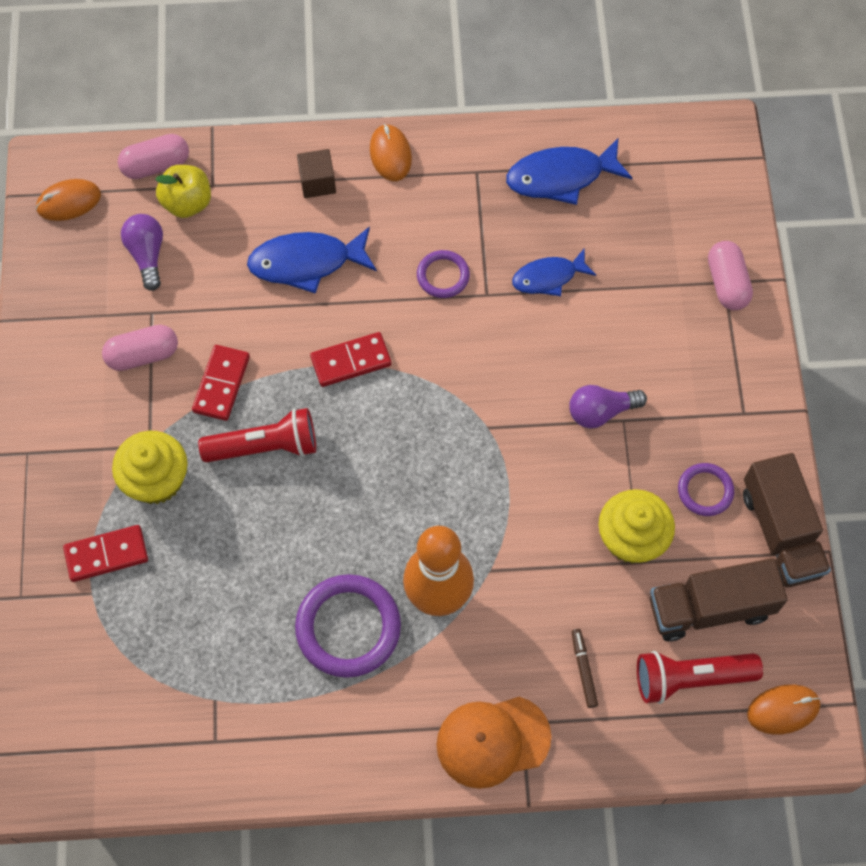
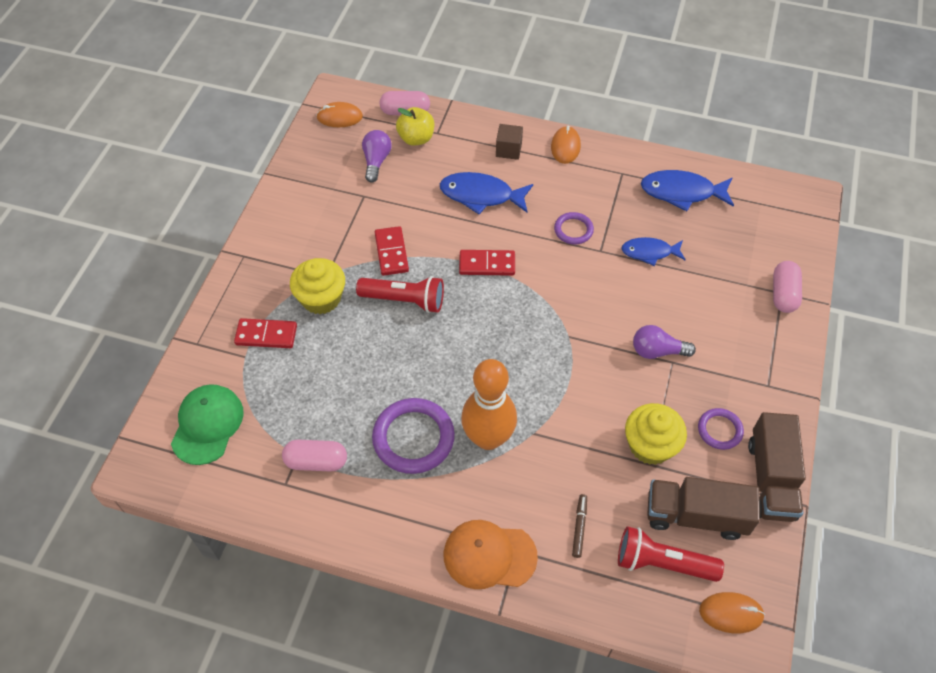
camera: 20 degrees right, 10 degrees down
pink capsule [102,325,178,371] -> pink capsule moved to [282,440,347,471]
red domino [192,345,250,421] -> red domino turned 45 degrees counterclockwise [375,226,409,276]
none -> green cap [171,384,244,465]

